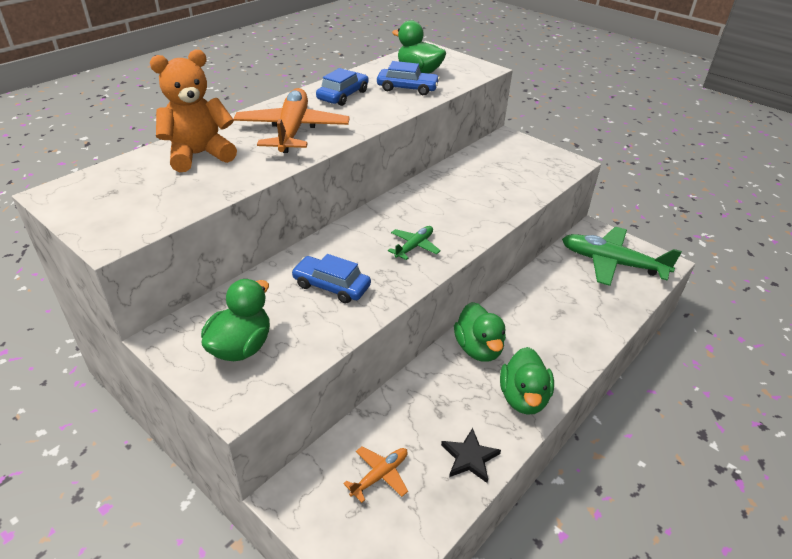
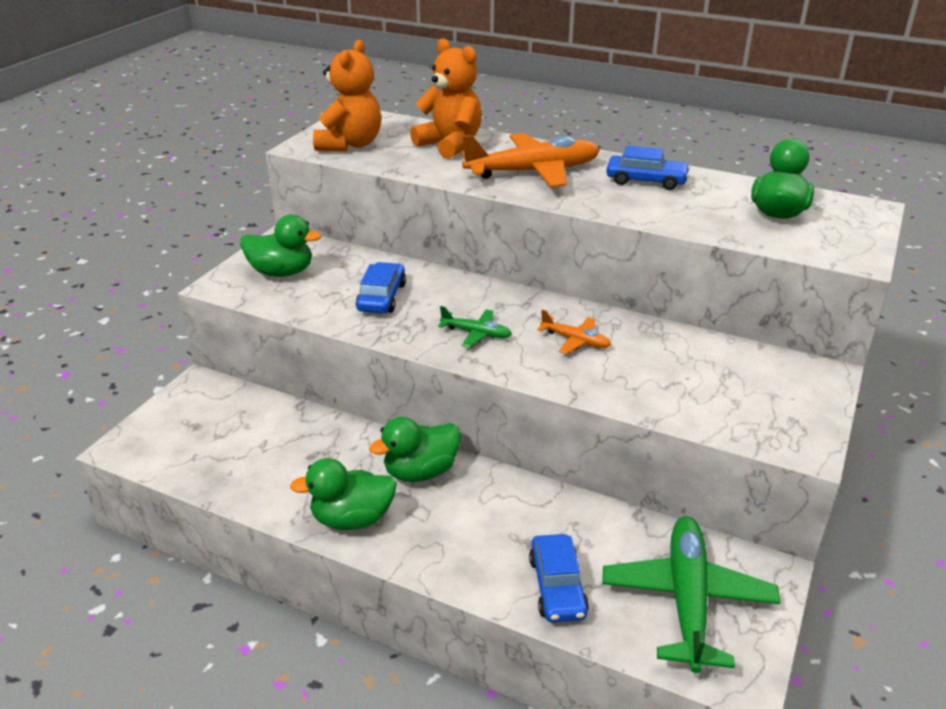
camera: 75 degrees right, 5 degrees down
orange plane [343,447,408,503] -> orange plane moved to [537,310,611,354]
blue car [377,61,440,95] -> blue car moved to [529,534,589,623]
black star [441,428,501,483] -> none
none -> orange teddy bear [313,40,381,151]

